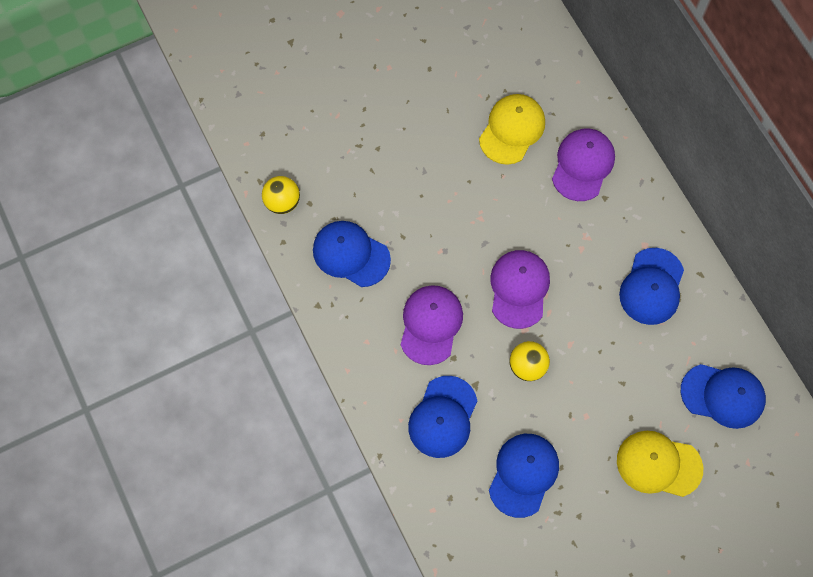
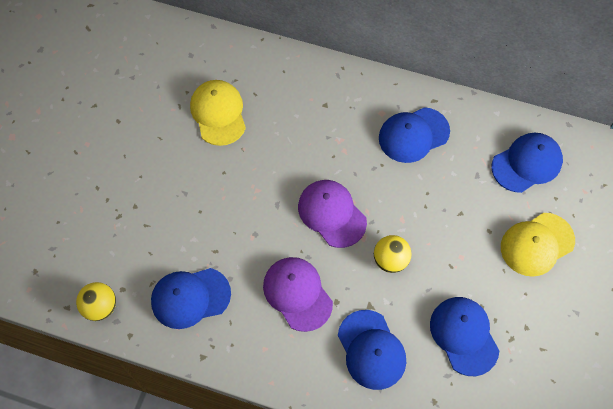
camera: 45 degrees left, 5 degrees down
purple cap [552,129,615,201] -> none
blue cap [619,248,684,325] -> blue cap turned 90 degrees clockwise [379,107,450,163]

